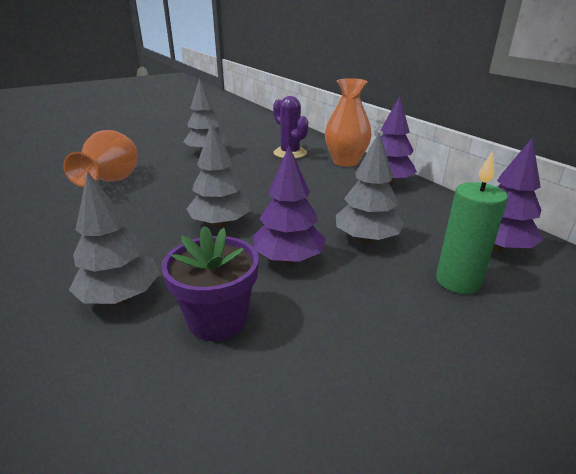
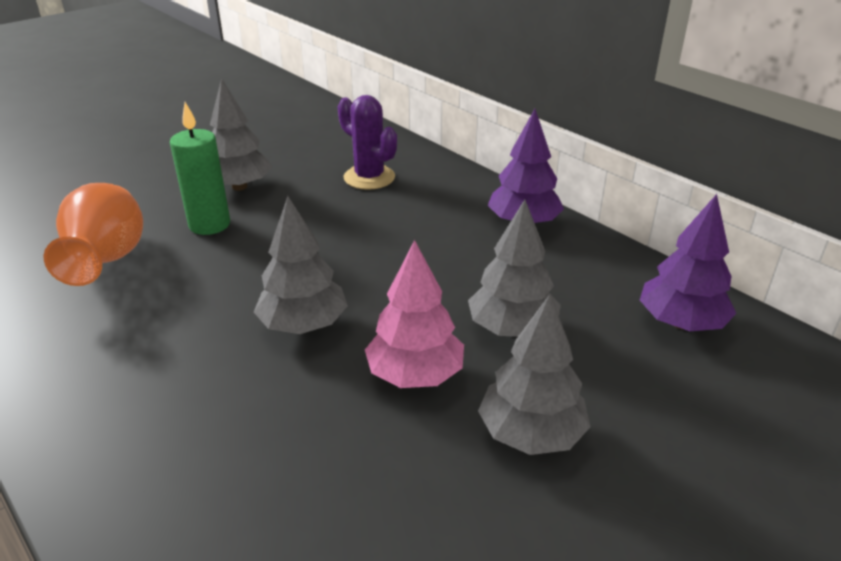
camera: 10 degrees left, 5 degrees up
grey tree [69,171,160,304] -> grey tree moved to [478,294,590,455]
purple flower pot [162,226,259,341] -> none
purple tree [253,146,326,264] -> pink tree [365,240,464,388]
orange vase [325,78,372,167] -> none
green candle [436,151,508,294] -> green candle moved to [170,102,230,235]

